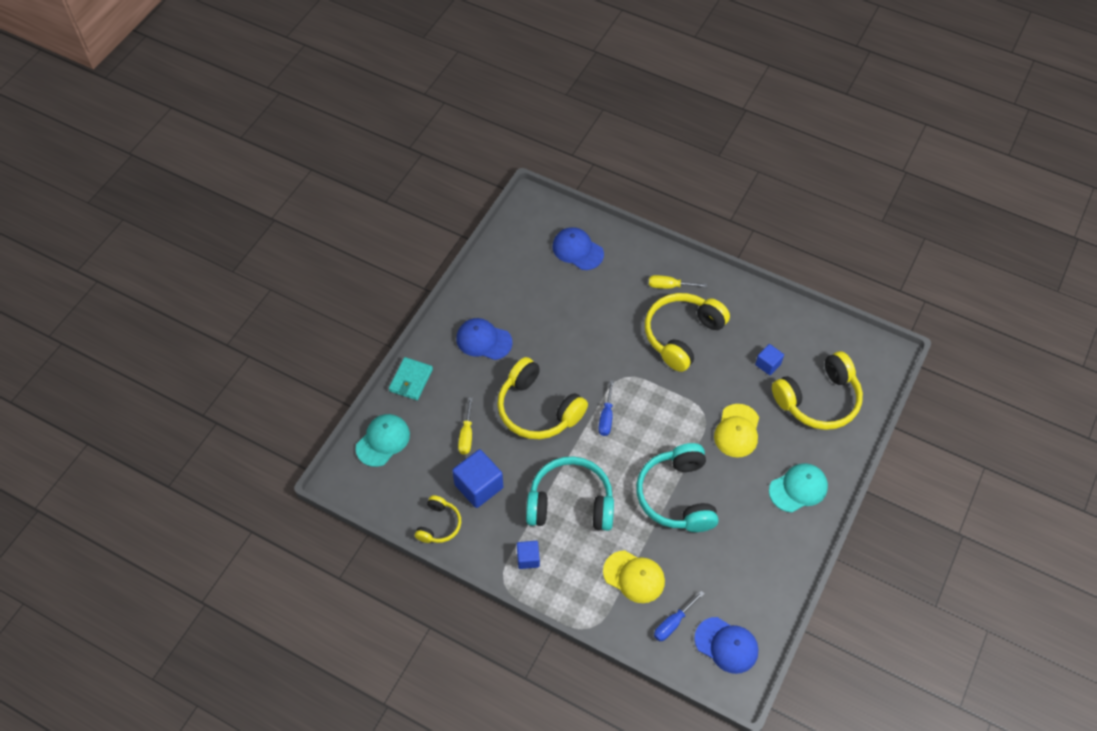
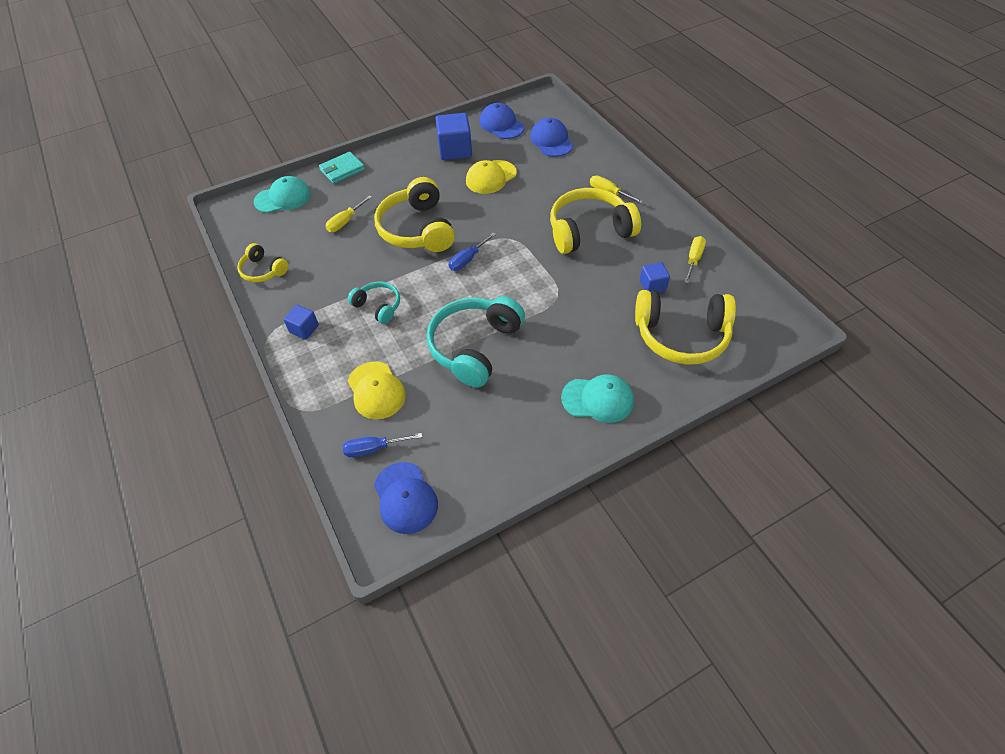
camera: 35 degrees right, 5 degrees down
yellow headphones [415,495,461,543] -> yellow headphones turned 75 degrees clockwise [237,243,288,282]
blue cube [452,449,503,508] -> blue cube moved to [435,113,472,160]
blue cap [456,318,512,360] -> blue cap moved to [479,103,524,139]
turquoise headphones [526,456,614,531] -> turquoise headphones [348,281,400,324], size x0.53
yellow cap [714,404,759,458] -> yellow cap moved to [466,160,517,194]
none -> yellow screwdriver [684,236,706,283]

